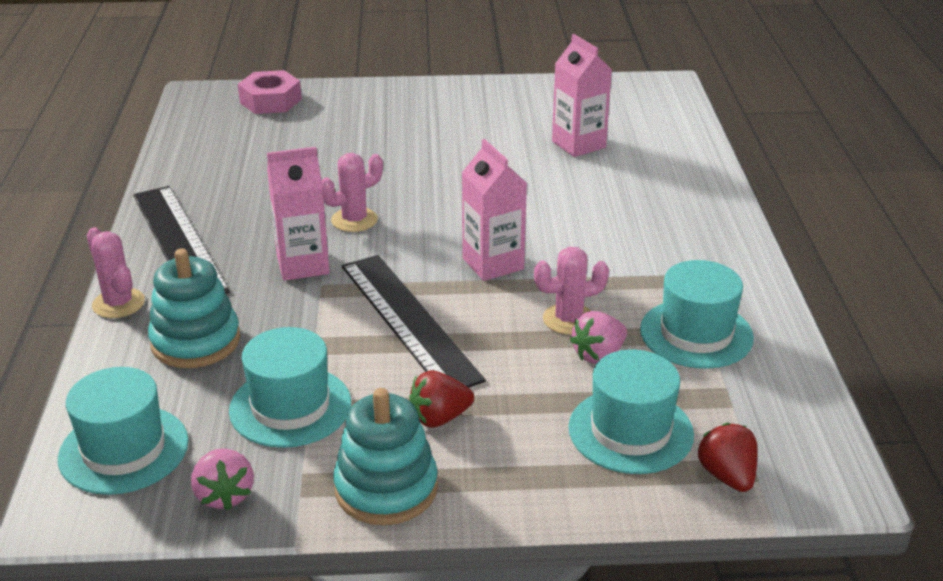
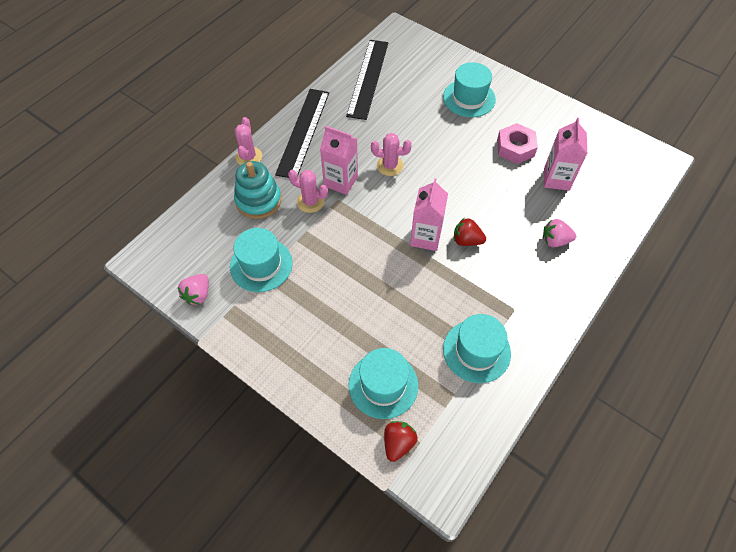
camera: 40 degrees right, 25 degrees up
turquoise hat [58,367,189,495] -> turquoise hat moved to [443,62,496,117]
pink nut [238,70,302,114] -> pink nut moved to [497,123,538,164]
turquoise stacking toy [333,388,438,525] -> none
black ruler [342,255,486,388] -> black ruler moved to [346,40,388,120]
red strawberry [409,370,474,428] -> red strawberry moved to [454,218,486,246]
pink cactus [534,247,609,335] -> pink cactus moved to [288,170,328,213]
pink strawberry [570,311,627,364] -> pink strawberry moved to [543,219,576,247]

